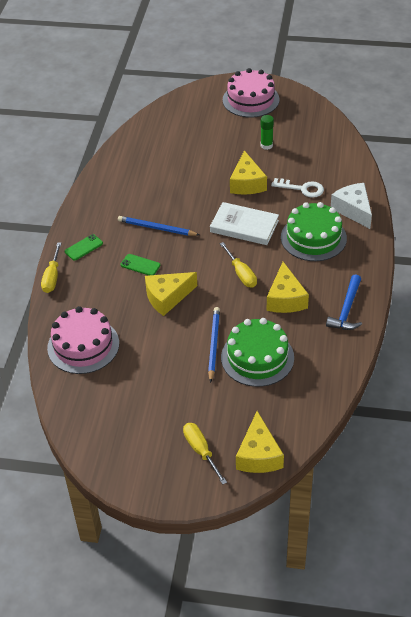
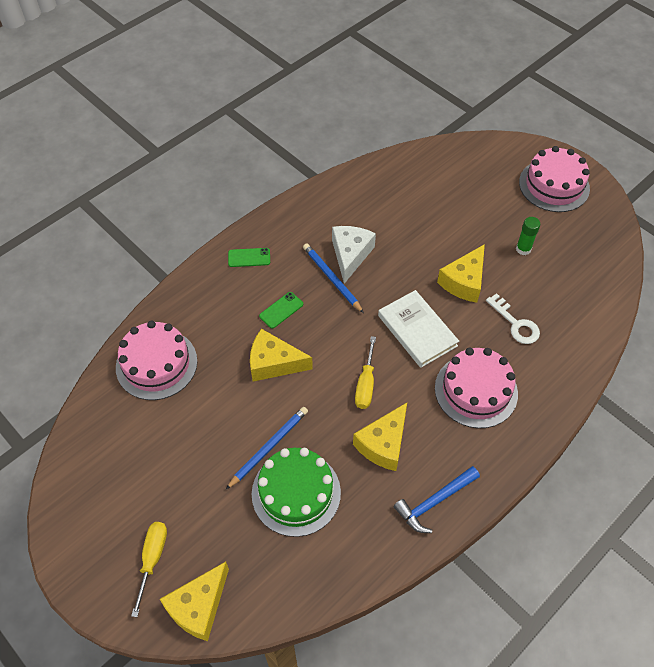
camera: 35 degrees right, 10 degrees up
yellow screwdriver [41,242,61,293] -> none
green phone [121,254,161,275] -> green phone turned 75 degrees clockwise [259,292,303,329]
green cake [281,202,347,261] -> pink cake [435,348,518,428]
white cheese [331,183,372,229] -> white cheese moved to [332,226,376,284]

